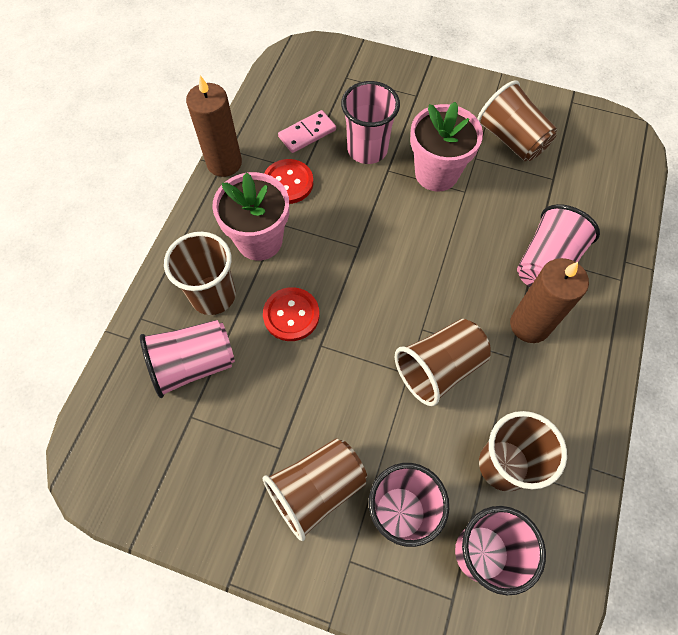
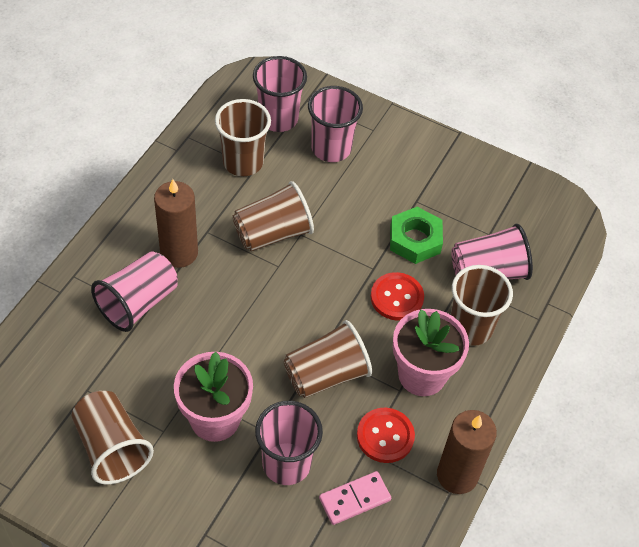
camera: 175 degrees left, 10 degrees down
brown cup [263,438,367,541] -> brown cup moved to [284,320,372,398]
none -> green nut [390,207,443,264]

